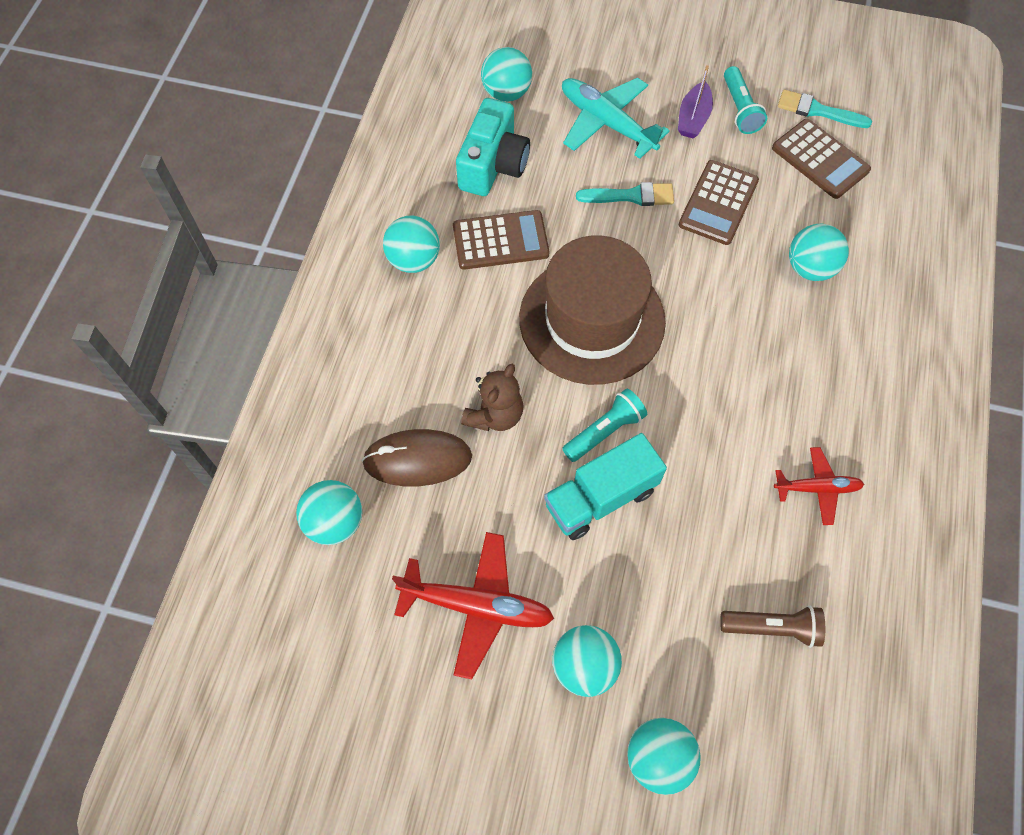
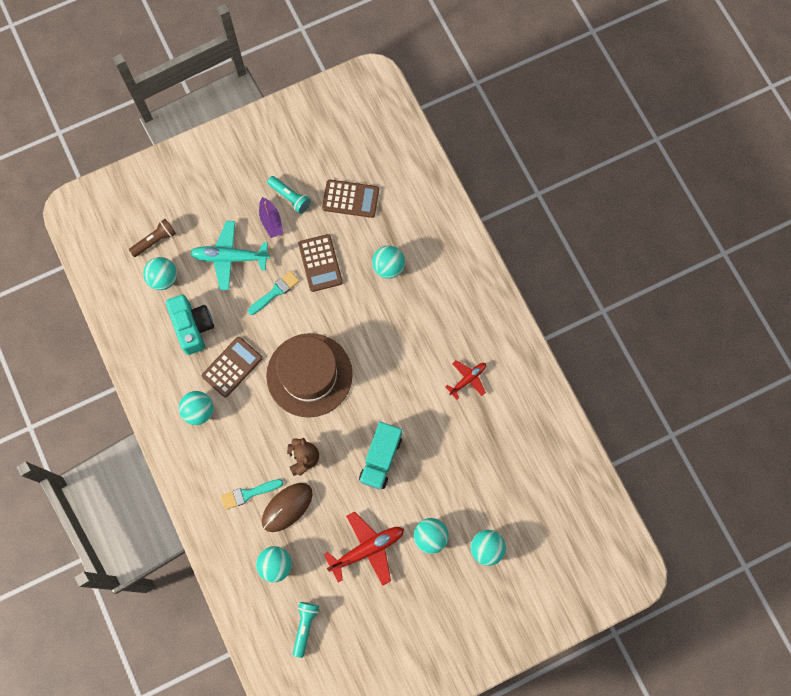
camera: 40 degrees left, 10 degrees up
turquoise flashlight [562,389,647,462] -> turquoise flashlight moved to [293,602,319,658]
brown flashlight [720,606,825,648] -> brown flashlight moved to [129,219,176,257]
turquoise brush [778,89,872,128] -> turquoise brush moved to [221,479,283,510]

